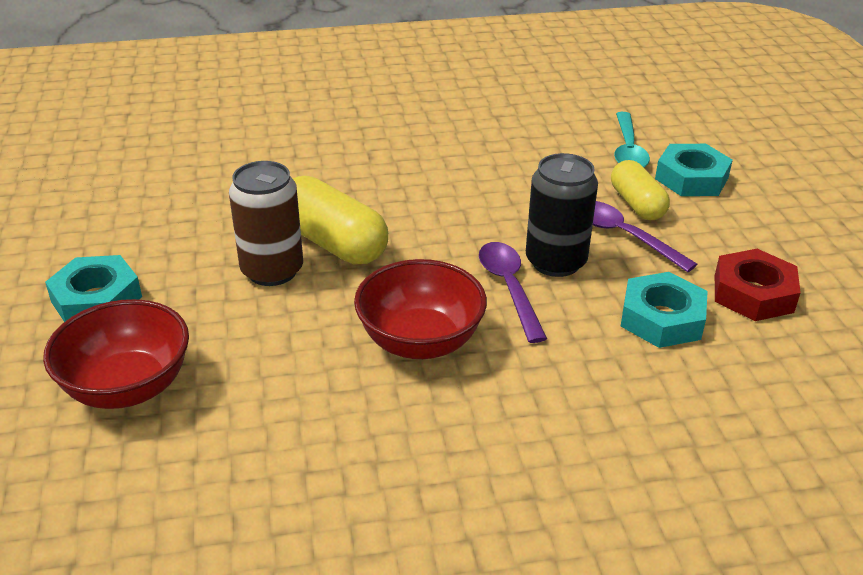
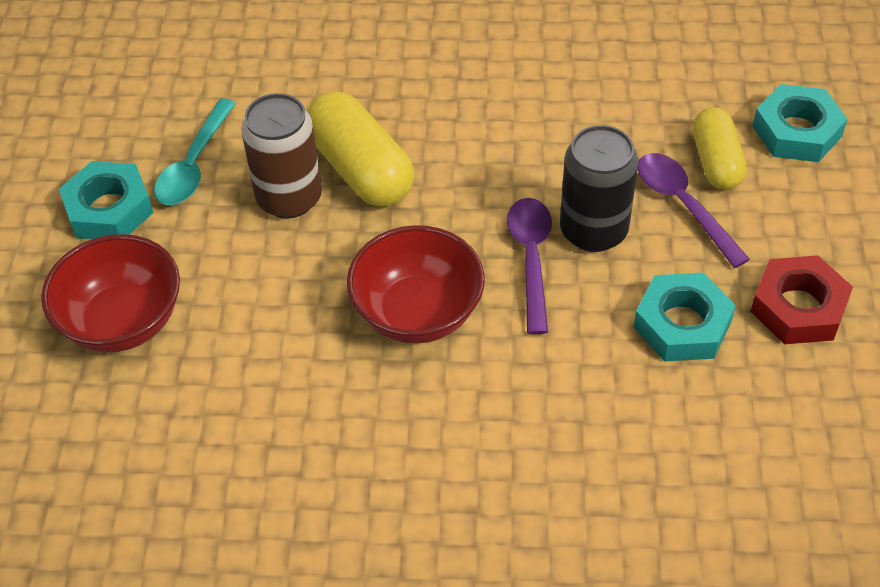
camera: 15 degrees right, 15 degrees up
turquoise spoon [614,112,650,167] -> turquoise spoon moved to [154,99,236,205]

